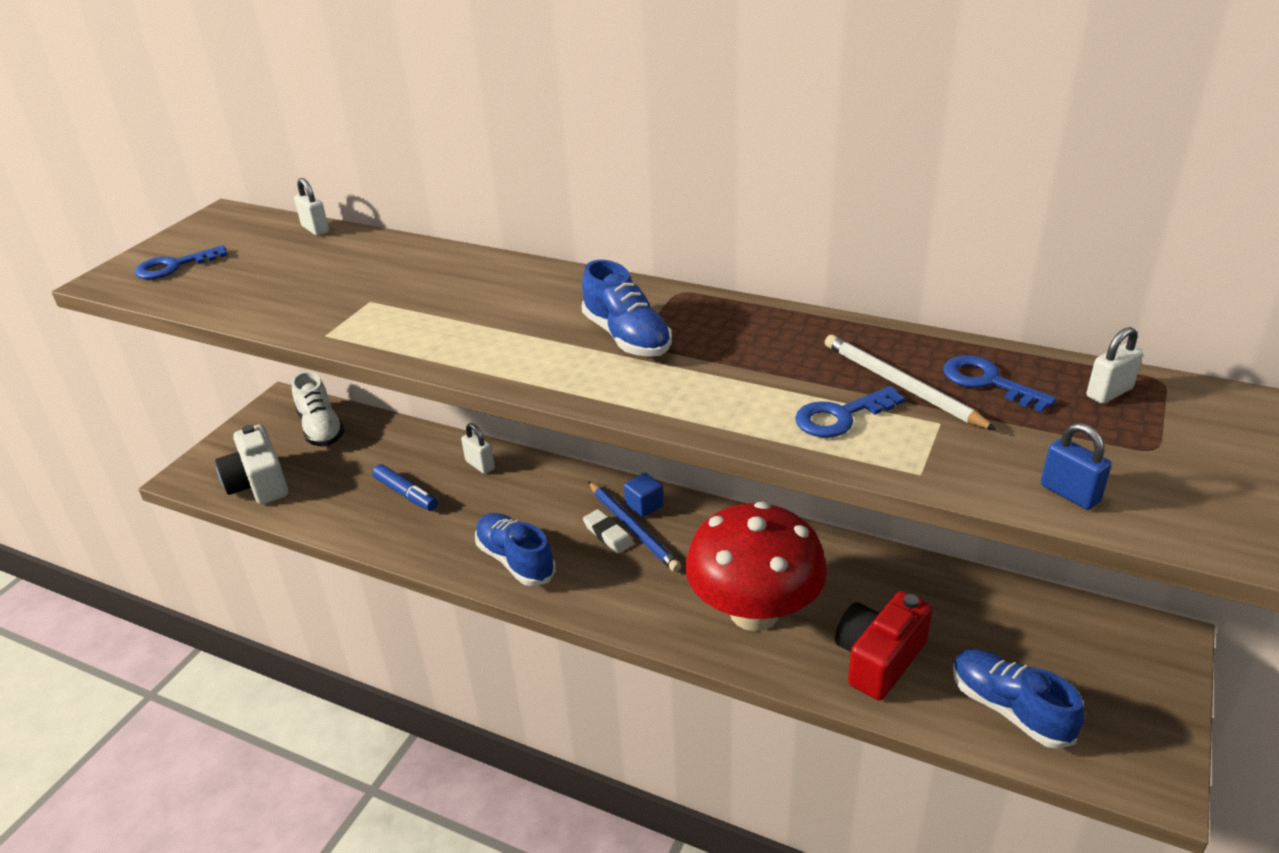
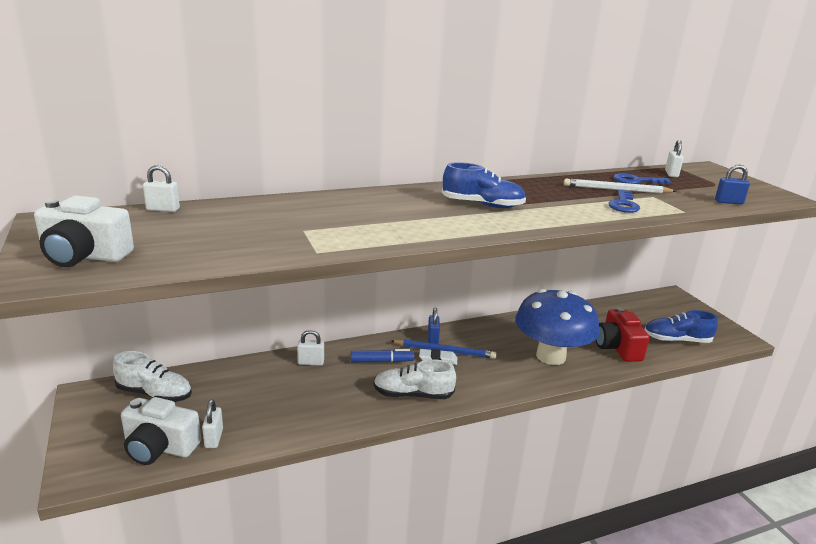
camera: 50 degrees left, 10 degrees down
blue key [135,245,228,279] -> white camera [34,195,134,267]
blue marker [372,464,438,511] -> blue marker moved to [351,349,414,363]
blue shoe [475,513,556,586] -> white shoe [374,359,456,399]
blue cube [624,473,663,517] -> blue padlock [428,308,440,344]
red mushroom [685,501,827,631] -> blue mushroom [515,289,600,365]
none -> white padlock [202,399,223,448]

